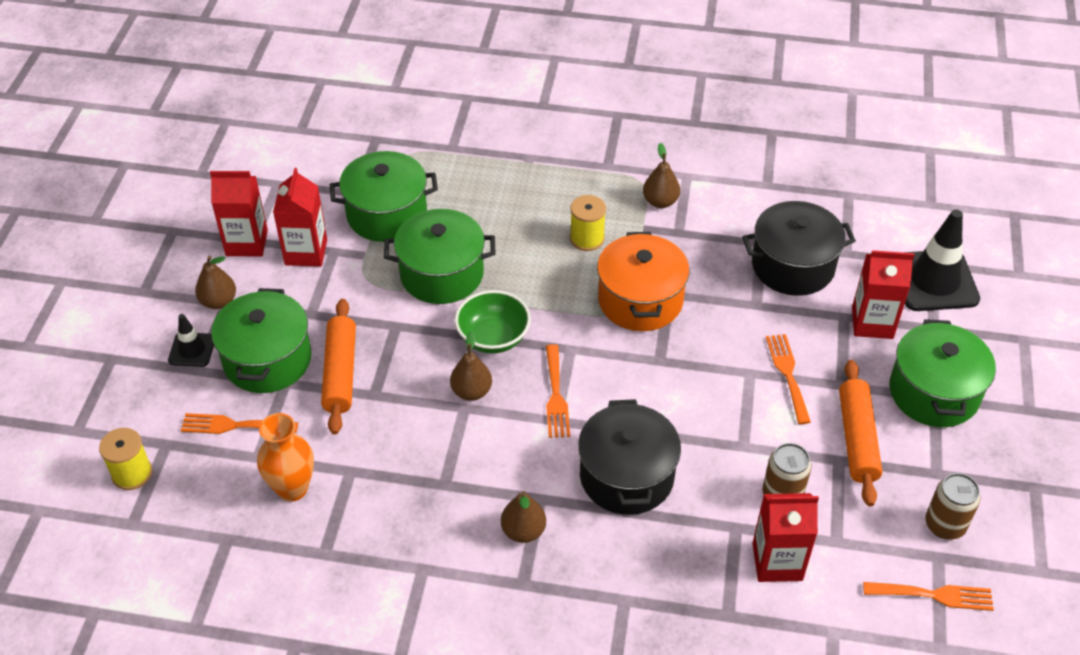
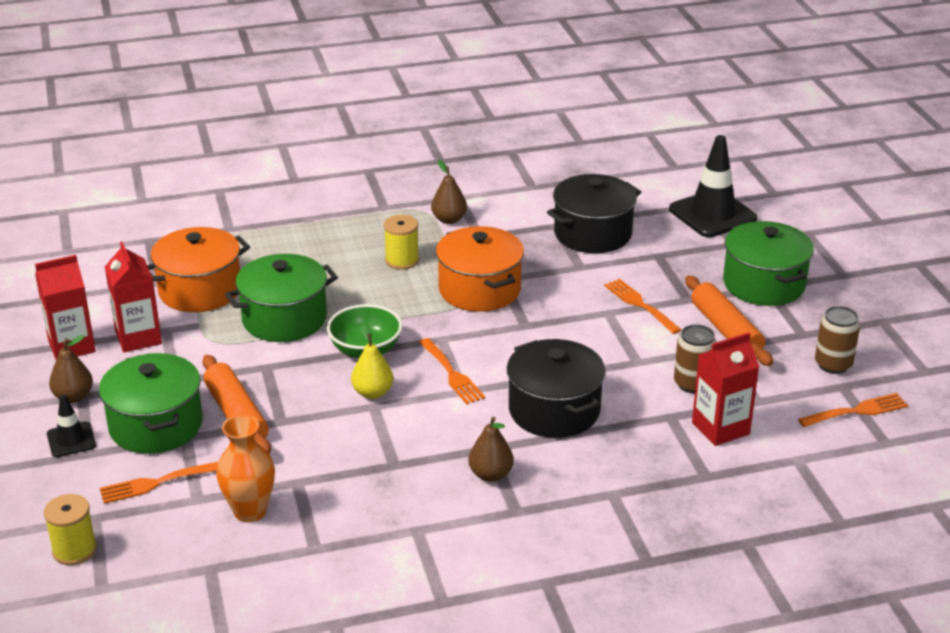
camera: 25 degrees left, 15 degrees down
green pot [330,151,438,242] -> orange pot [147,227,250,312]
brown pear [450,331,492,401] -> yellow pear [351,324,393,399]
red carton [852,250,914,339] -> none

